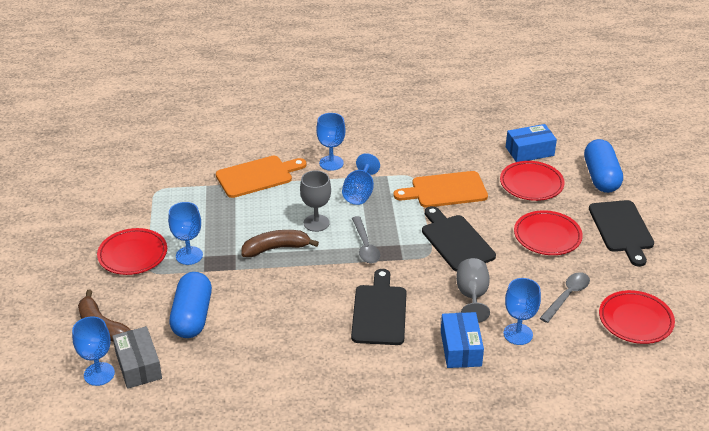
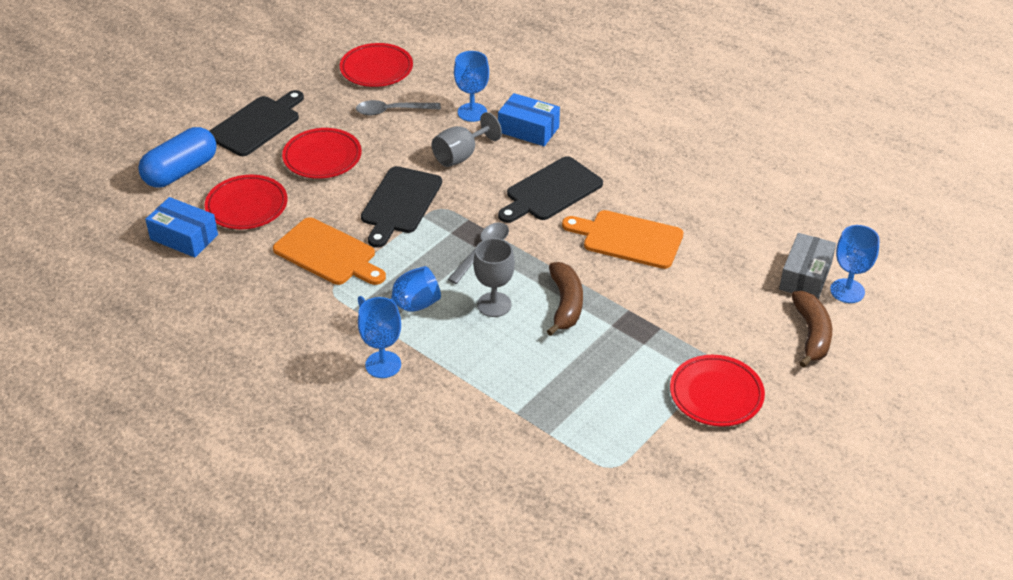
camera: 135 degrees left, 5 degrees up
blue goblet [168,202,203,265] -> none
blue capsule [170,272,212,338] -> none
orange cutting board [216,156,307,198] -> orange cutting board moved to [562,210,683,269]
brown banana [241,230,319,257] -> brown banana turned 120 degrees counterclockwise [547,262,583,336]
blue box [441,312,484,368] -> blue box turned 75 degrees clockwise [498,93,560,146]

